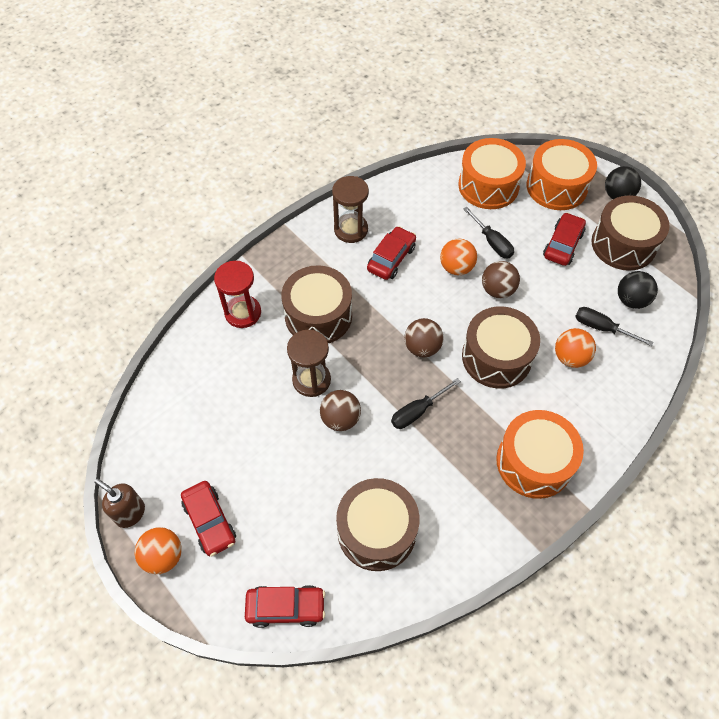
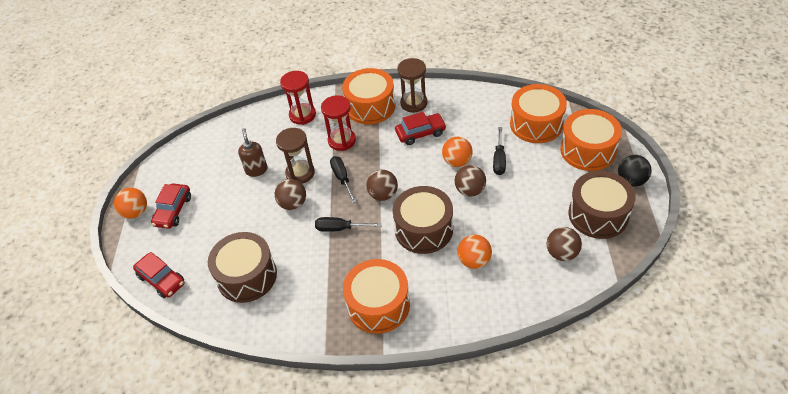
camera: 45 degrees right, 10 degrees down
brown soap dispenser [94,478,145,528] -> brown soap dispenser moved to [238,128,268,177]
brown drum [281,265,352,343] -> red hourglass [321,95,356,151]
red car [543,212,586,266] -> none
black screwdriver [575,307,654,346] -> black screwdriver moved to [330,156,356,203]
black ball [618,271,658,309] -> brown ball [547,227,582,261]
none -> orange drum [342,68,396,124]

